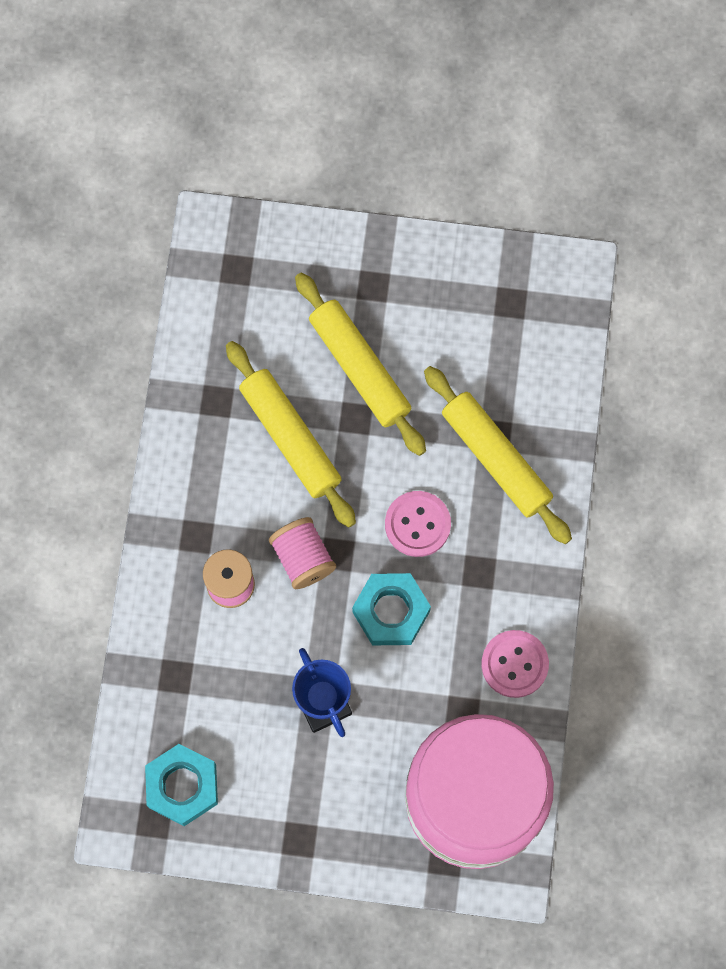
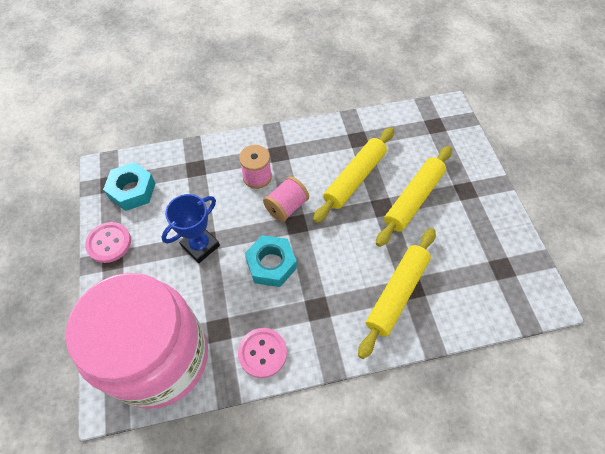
camera: 70 degrees right, 15 degrees down
pink button [385,491,451,557] -> pink button moved to [85,222,131,263]

